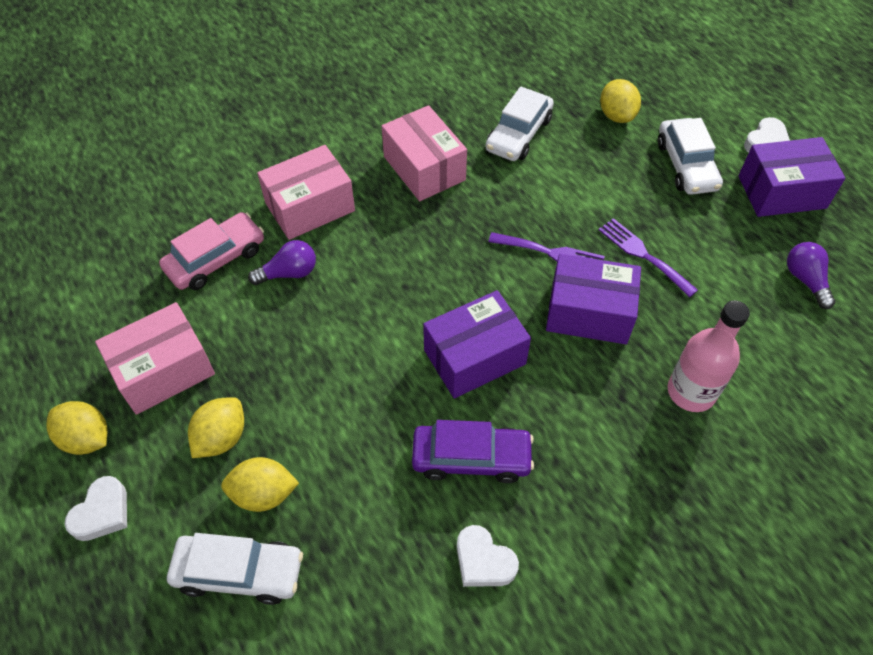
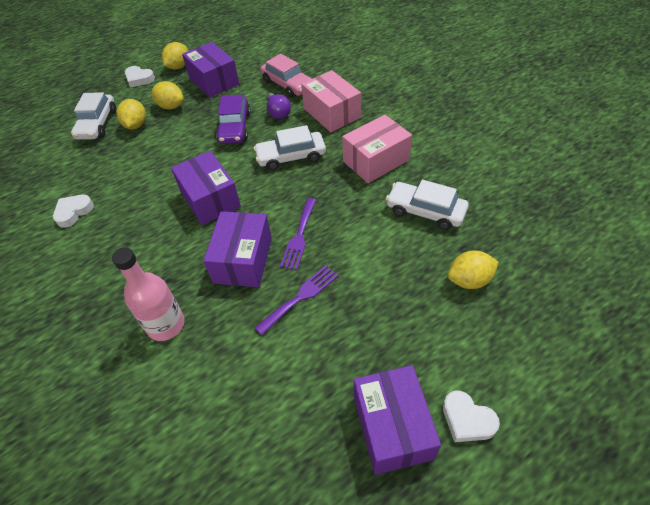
camera: 90 degrees right, 5 degrees down
pink box [95,302,215,415] -> purple box [182,42,239,98]
purple car [412,420,534,483] -> purple car moved to [216,94,251,144]
white car [658,118,723,195] -> white car moved to [254,125,326,170]
purple light bulb [787,242,835,309] -> none

